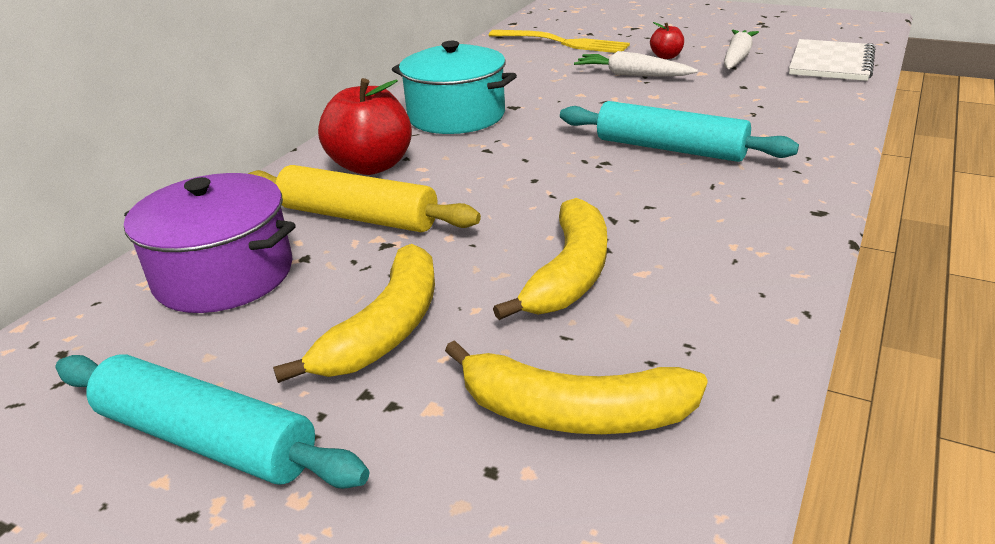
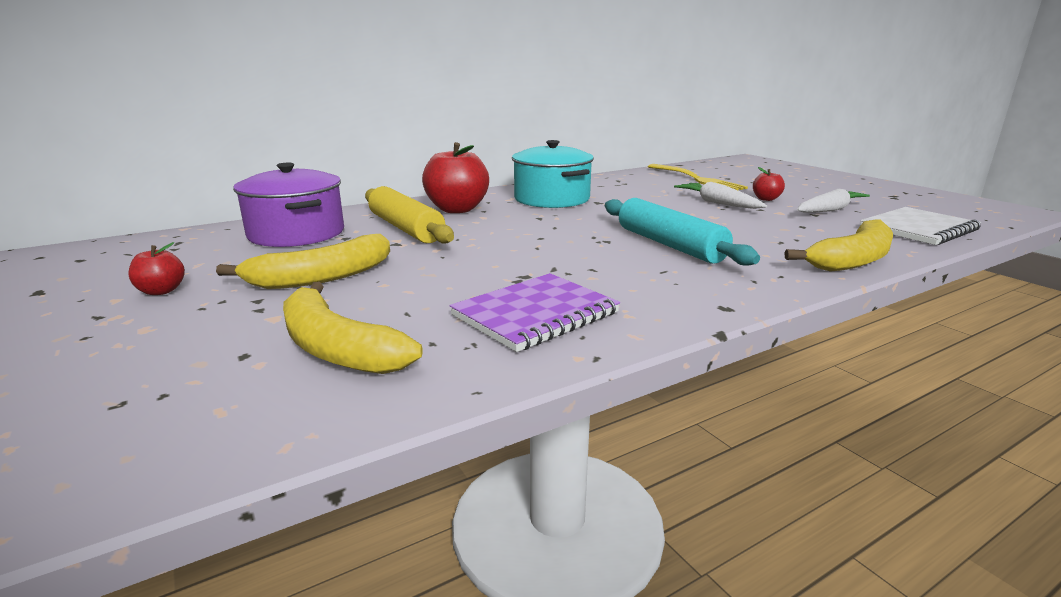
camera: 30 degrees right, 10 degrees down
turquoise rolling pin [56,354,369,489] -> red apple [128,242,185,295]
yellow banana [493,198,607,320] -> yellow banana moved to [785,220,893,272]
none -> purple notebook [450,273,620,352]

